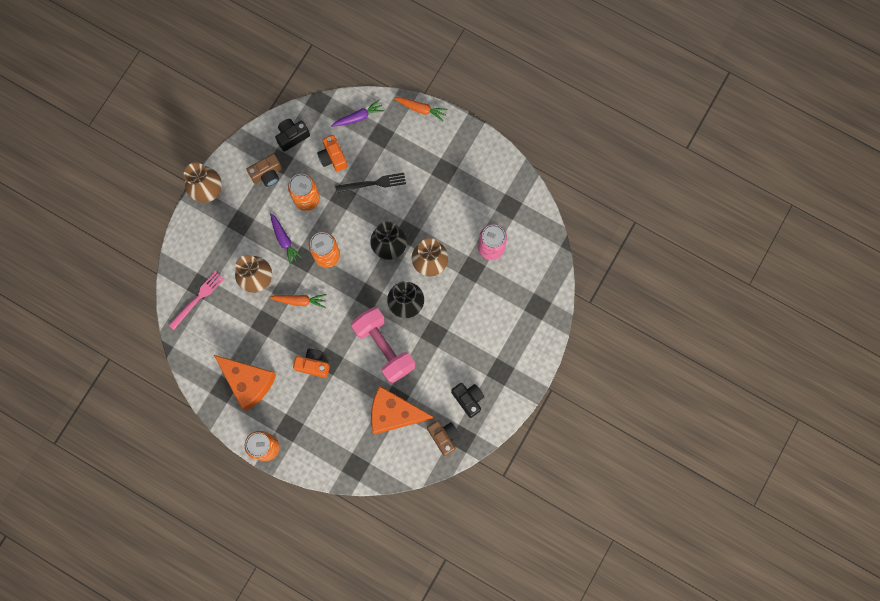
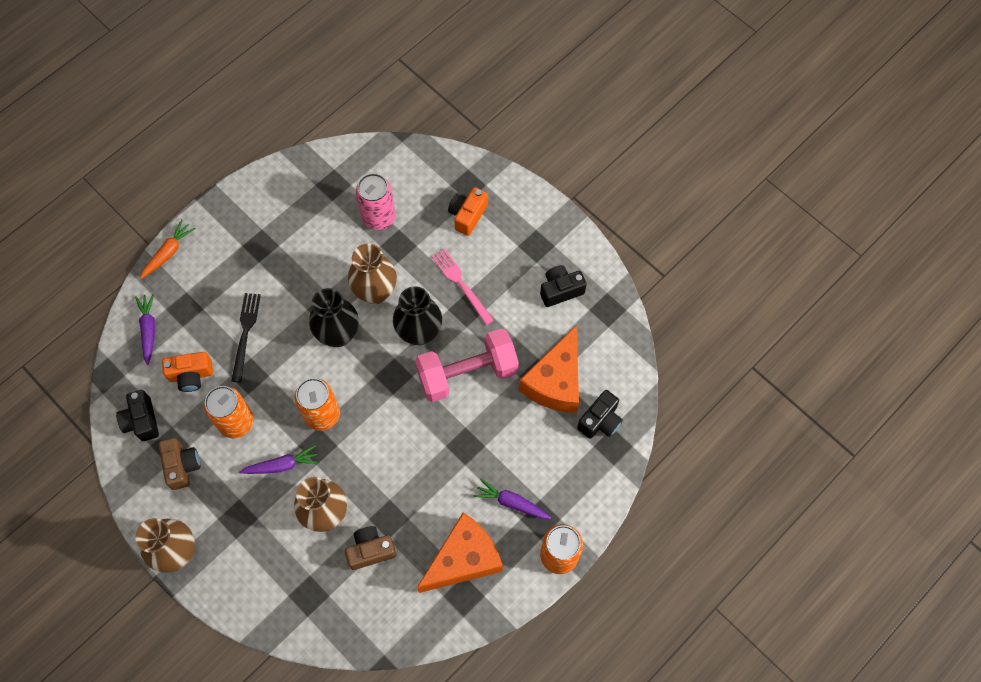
camera: 75 degrees left, 10 degrees down
pink fork [169,271,225,330] -> pink fork moved to [431,248,494,325]
orange carrot [269,294,327,308] -> none
orange camera [293,349,330,378] -> orange camera moved to [448,187,488,236]
brown camera [427,420,460,456] -> brown camera moved to [345,526,396,570]
none -> purple carrot [473,478,551,519]
none -> black camera [577,390,623,439]

